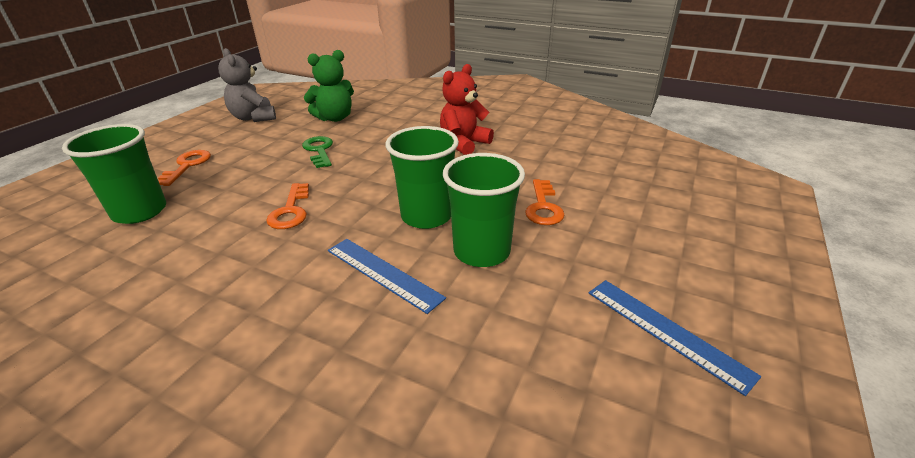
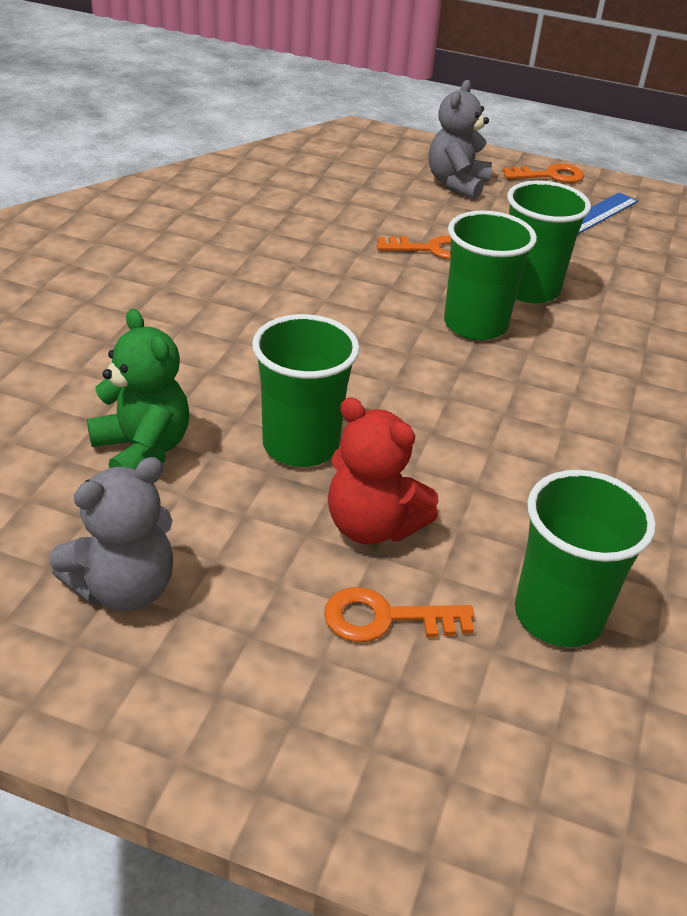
camera: 100 degrees left, 5 degrees up
orange key [266,183,309,229] -> orange key moved to [503,163,584,183]
green key [302,136,333,168] -> green cup [252,314,360,467]
blue ruler [328,239,446,314] -> none
red teddy bear [440,64,494,155] -> red teddy bear moved to [328,397,439,545]
none -> grey teddy bear [429,80,492,199]

